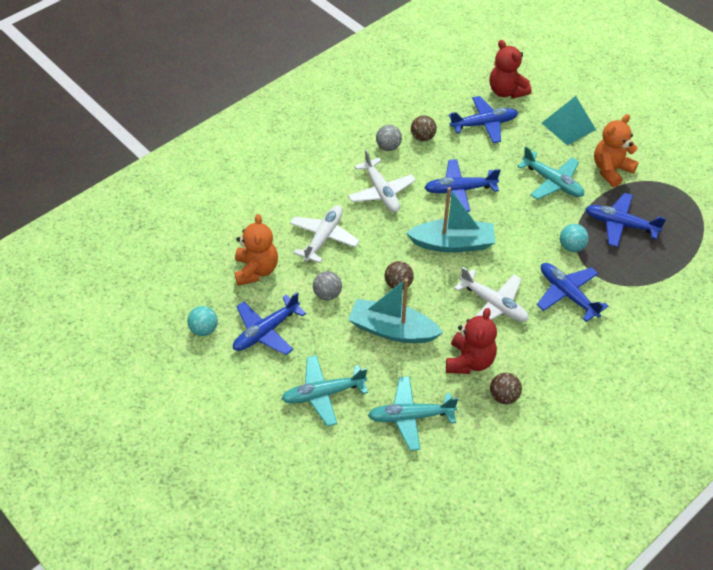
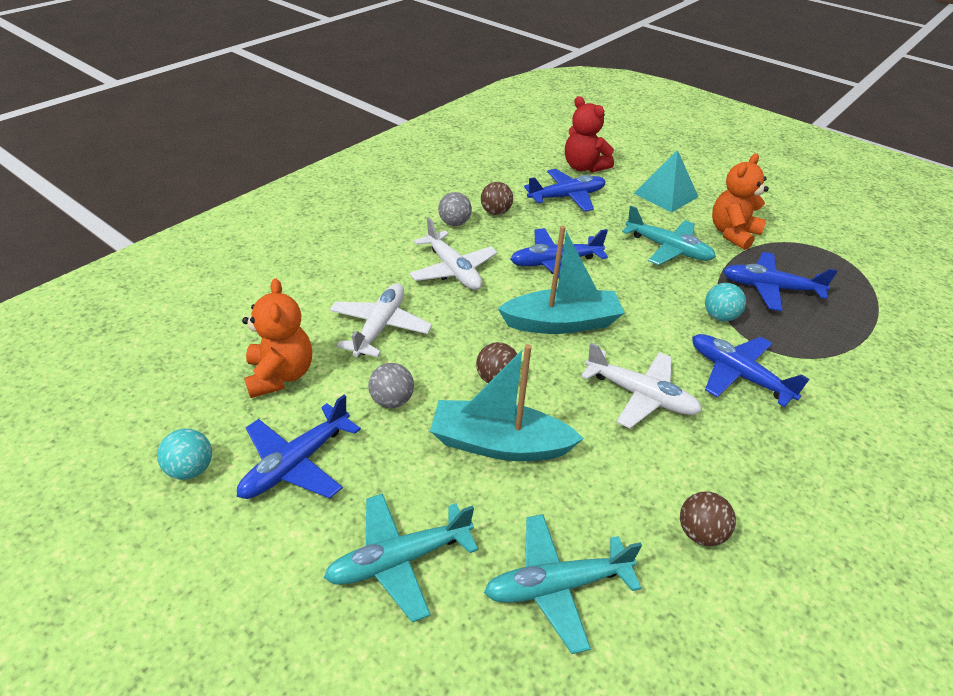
camera: 10 degrees left, 10 degrees down
red teddy bear [446,308,497,374] -> none

